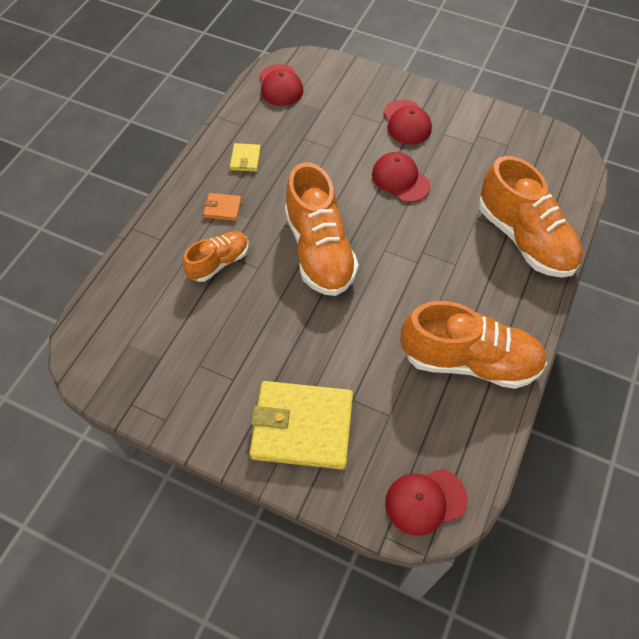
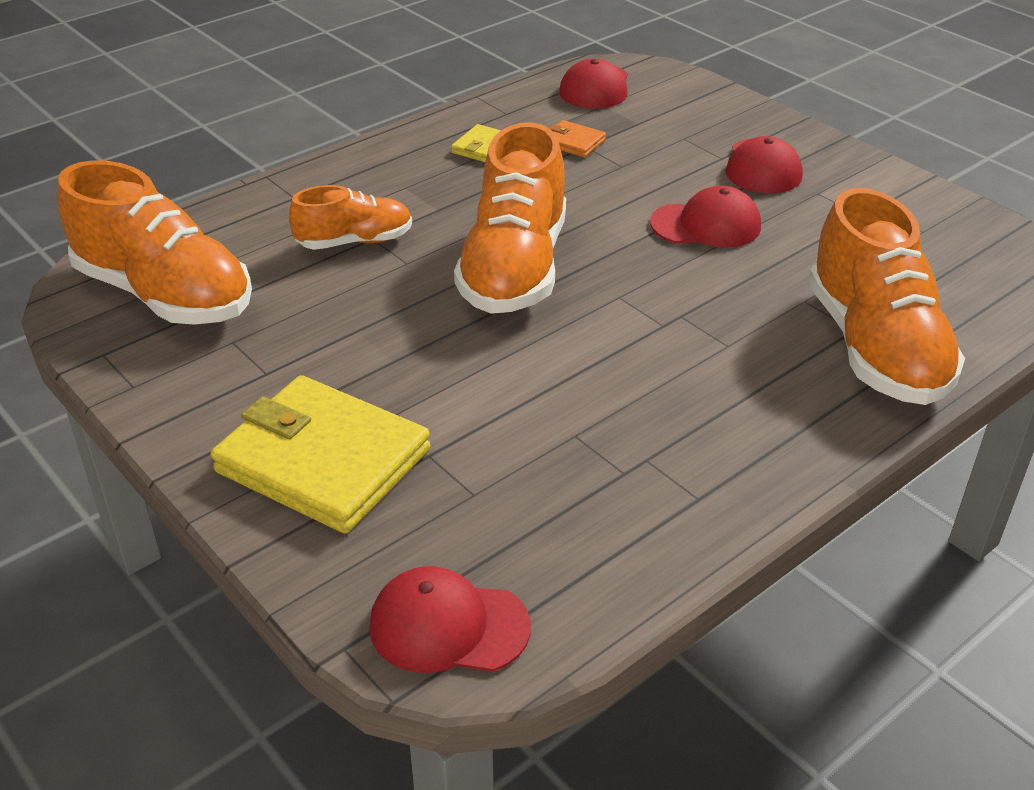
camera: 25 degrees right, 20 degrees down
orange wallet [203,193,242,221] -> orange wallet moved to [549,120,606,158]
red cap [372,152,431,202] -> red cap turned 105 degrees clockwise [650,185,761,248]
orange shoe [400,301,547,389] -> orange shoe moved to [57,160,252,325]

